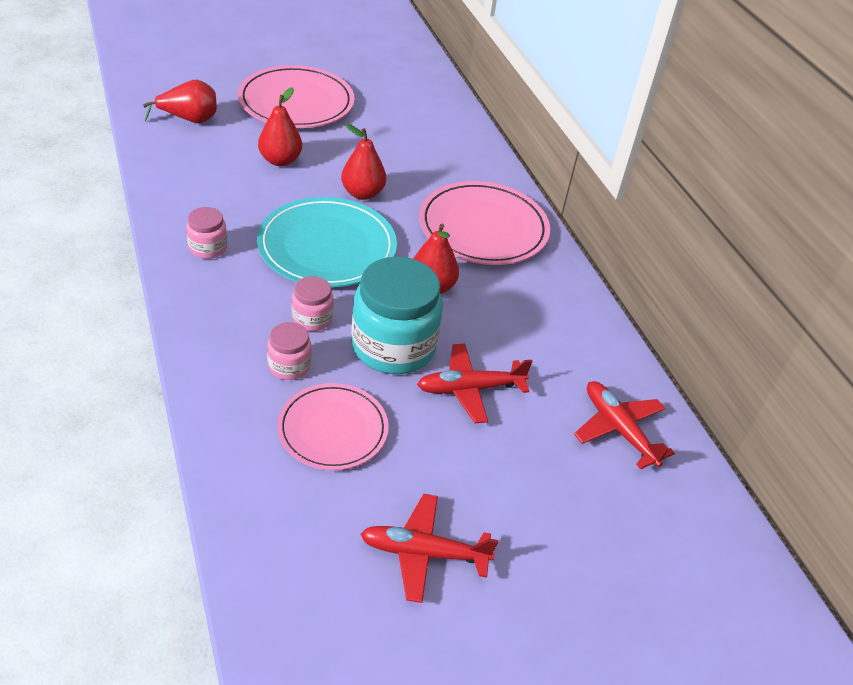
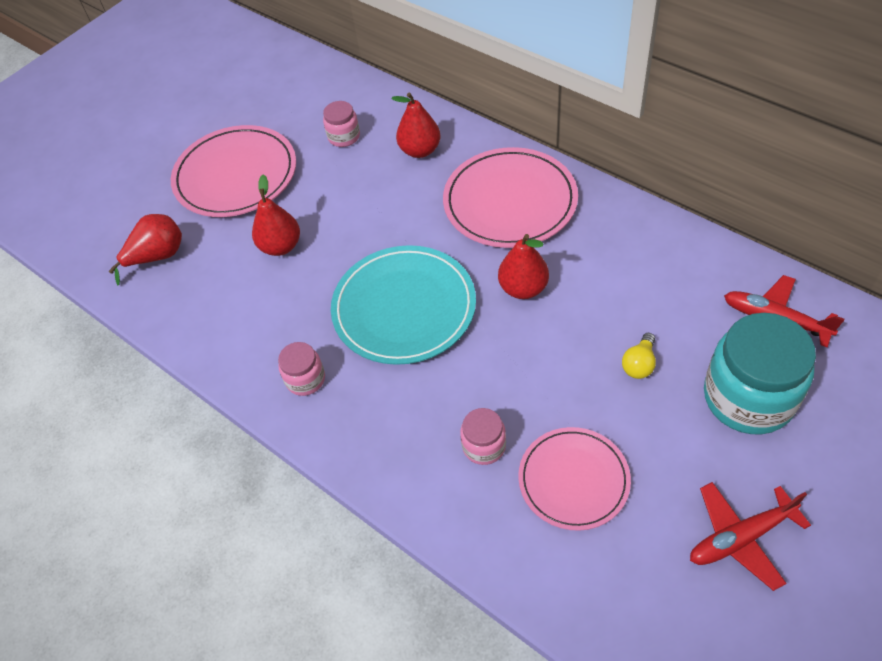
camera: 20 degrees left, 10 degrees up
pink jar [292,276,334,331] -> pink jar moved to [323,101,360,147]
red pear [341,124,386,200] -> red pear moved to [391,93,441,158]
turquoise jar [351,256,443,374] -> turquoise jar moved to [704,313,816,434]
red plane [417,344,533,423] -> yellow light bulb [622,333,656,379]

